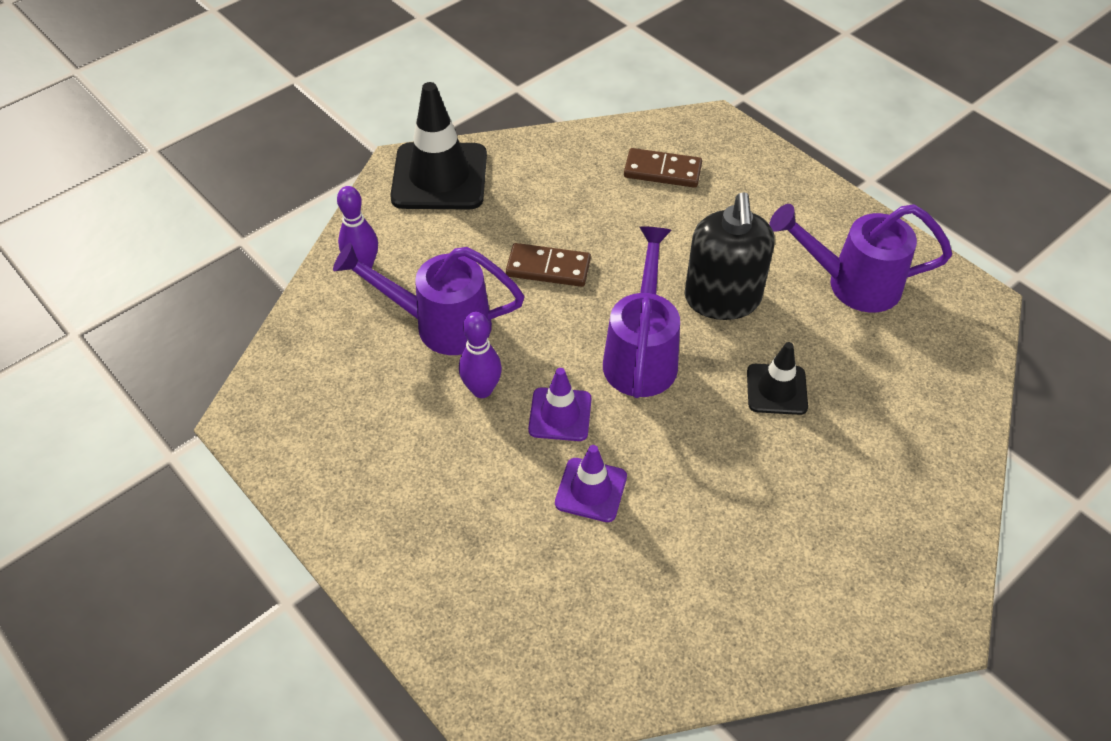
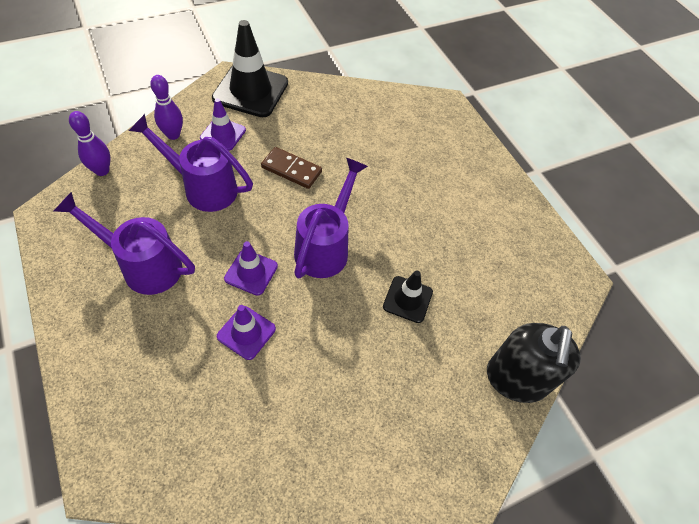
camera: 10 degrees right, 5 degrees up
purple bowling pin [459,312,502,398] -> purple bowling pin moved to [69,111,111,176]
brown domino [624,148,702,188] -> none
black soap dispenser [685,192,775,320] -> black soap dispenser moved to [487,323,581,403]
purple watering can [769,204,952,313] -> purple watering can moved to [54,192,195,295]
none -> purple traffic cone [200,98,246,151]

